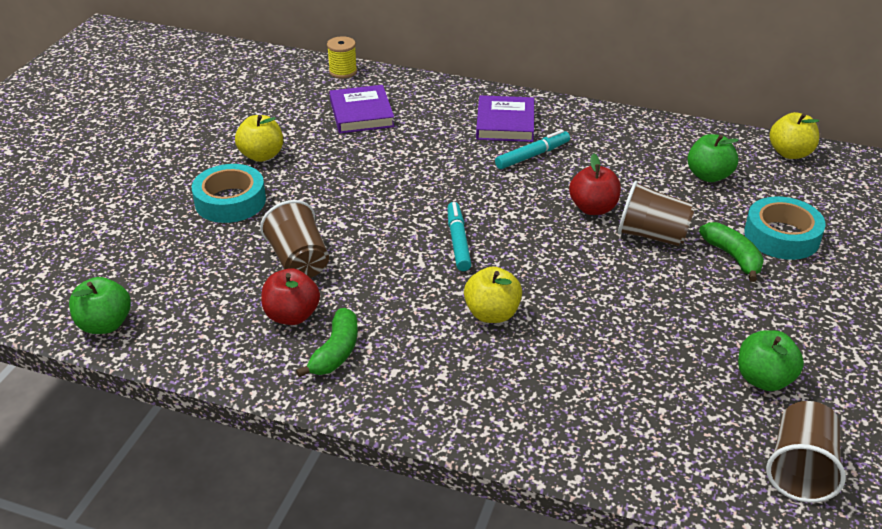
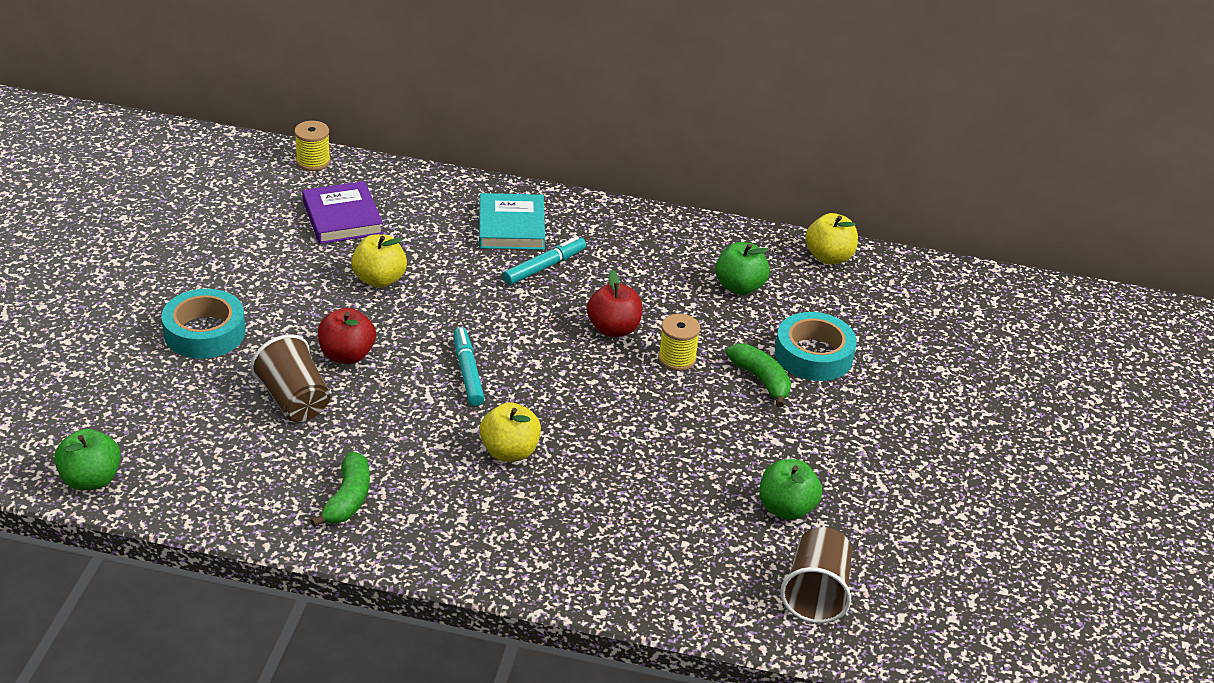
camera: 10 degrees left, 0 degrees up
yellow apple [235,115,283,162] -> yellow apple moved to [351,234,407,288]
red apple [261,268,320,325] -> red apple moved to [318,308,376,364]
purple book [476,95,534,142] -> turquoise book [479,193,545,250]
brown cup [618,181,695,246] -> yellow spool [658,314,700,371]

